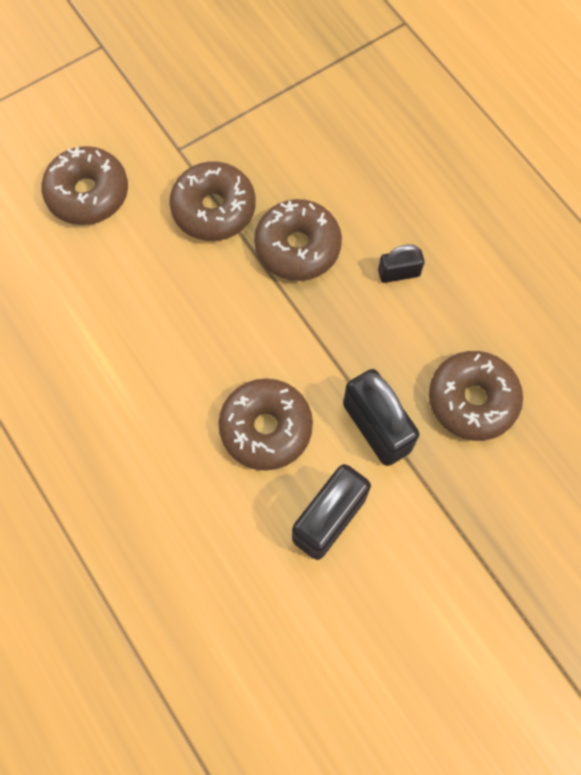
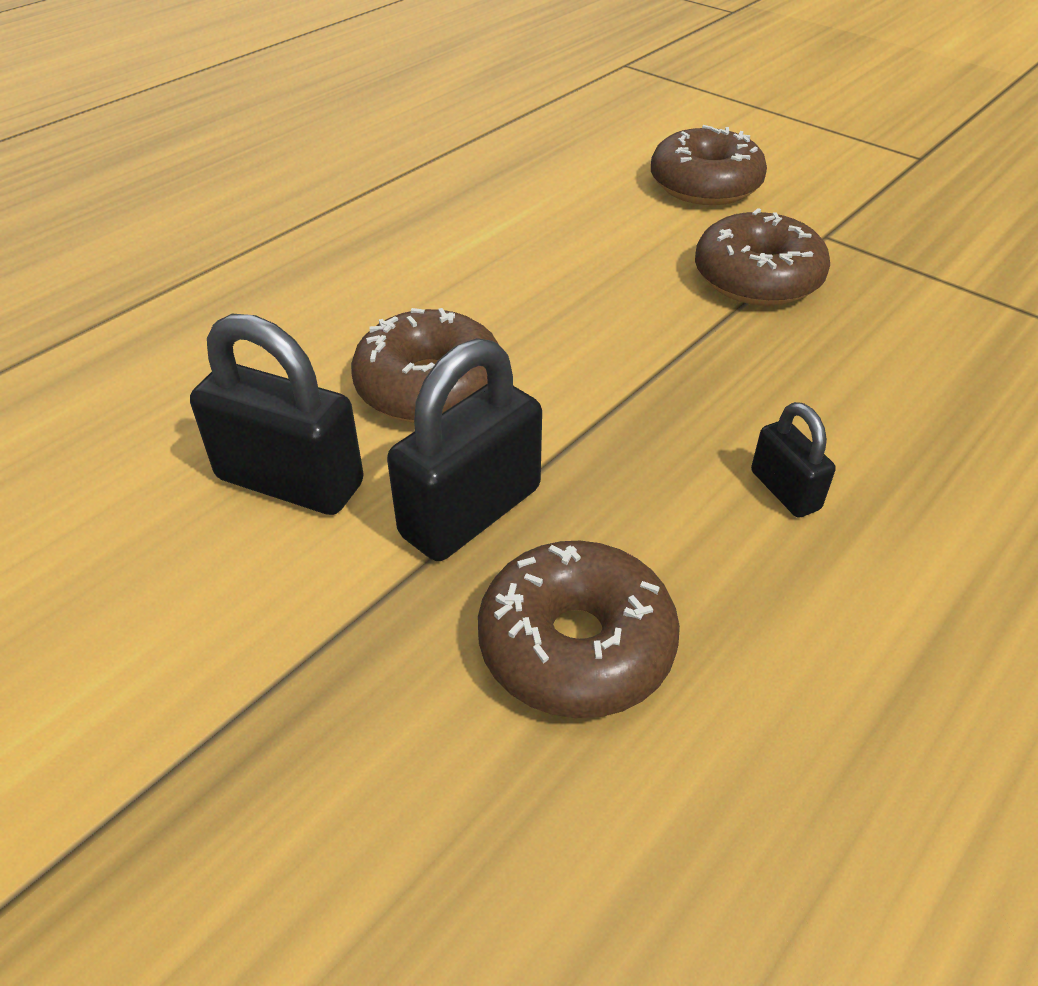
camera: 75 degrees right, 25 degrees down
brown donut [254,199,342,281] -> none

